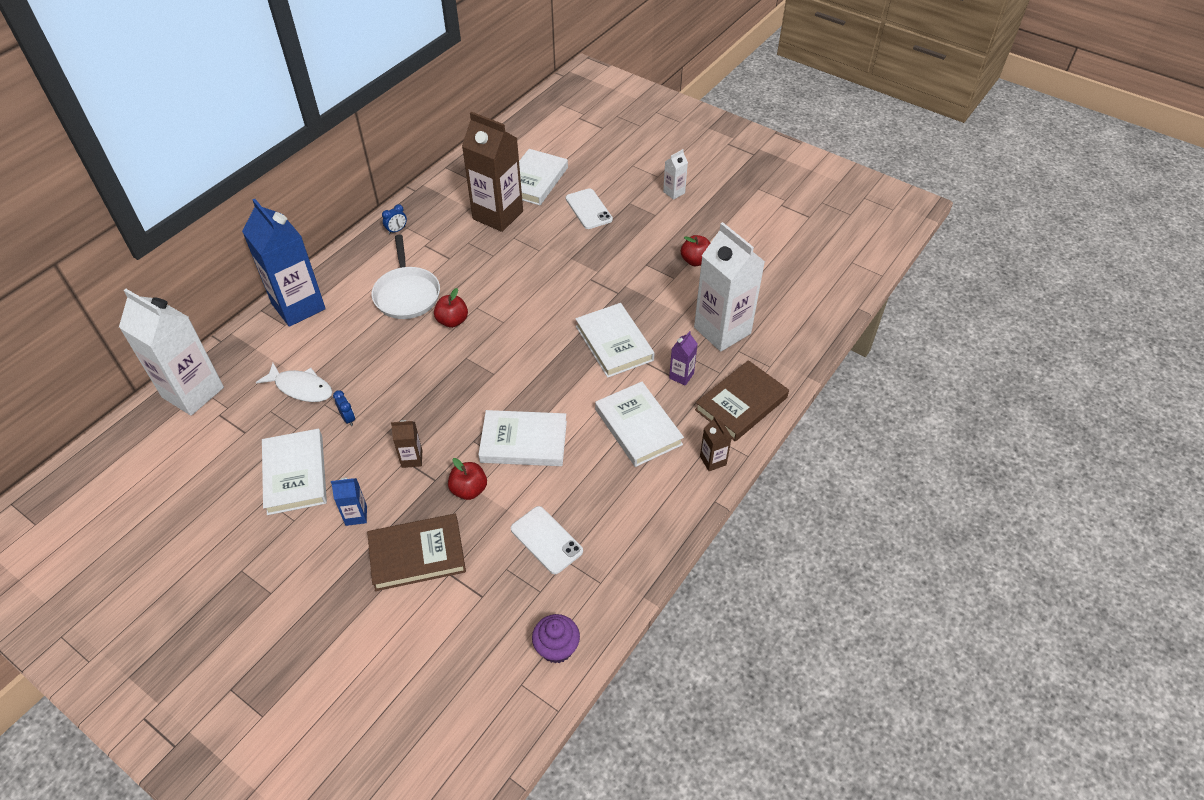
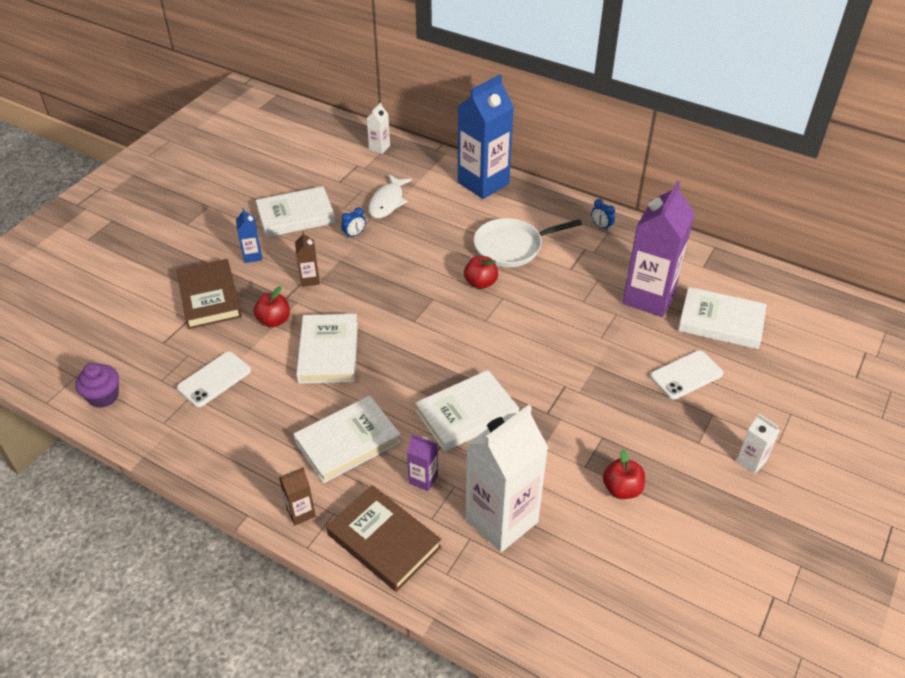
camera: 85 degrees right, 5 degrees down
white carton [119,289,224,416] -> white carton [367,102,390,154], size x0.44
brown carton [462,112,523,232] -> purple carton [622,181,695,317]

